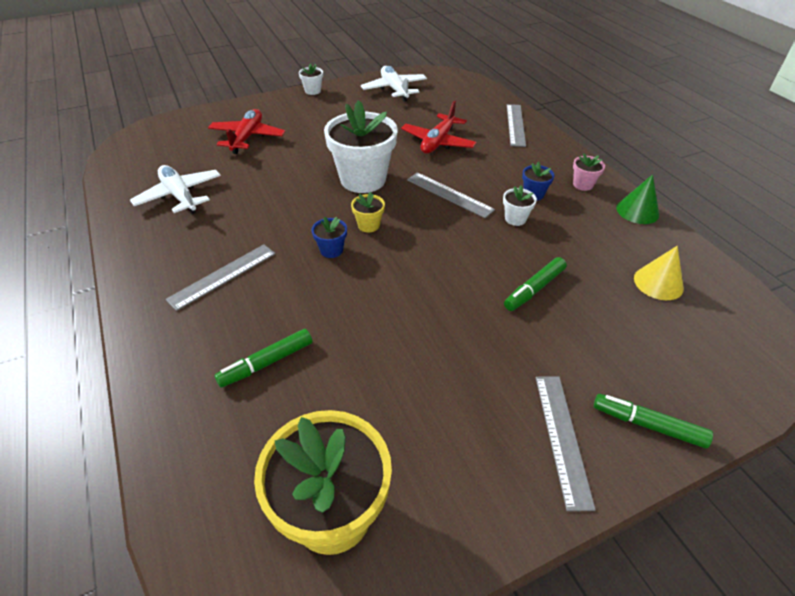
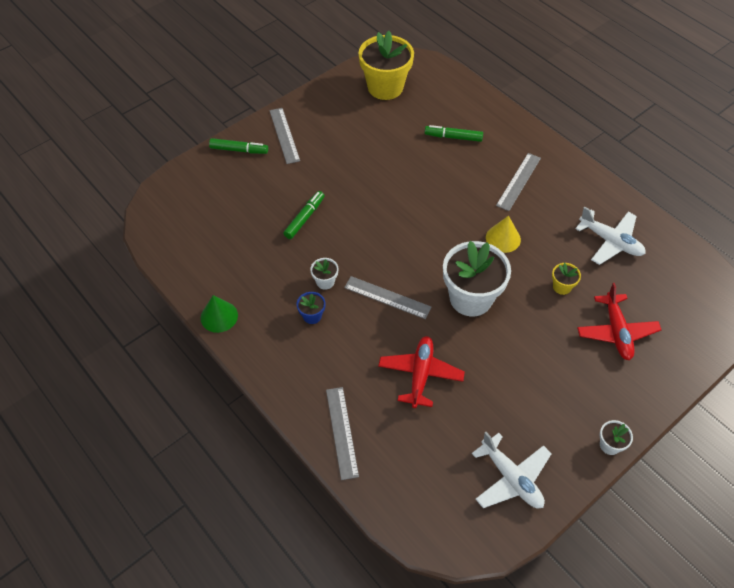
camera: 165 degrees right, 10 degrees up
green marker [214,329,312,388] -> green marker turned 120 degrees counterclockwise [425,125,483,142]
blue flower pot [312,217,347,258] -> none
yellow flower pot [351,192,385,232] -> yellow flower pot moved to [552,263,581,295]
pink flower pot [573,153,605,191] -> none
yellow cone [634,246,684,300] -> yellow cone moved to [486,216,521,253]

